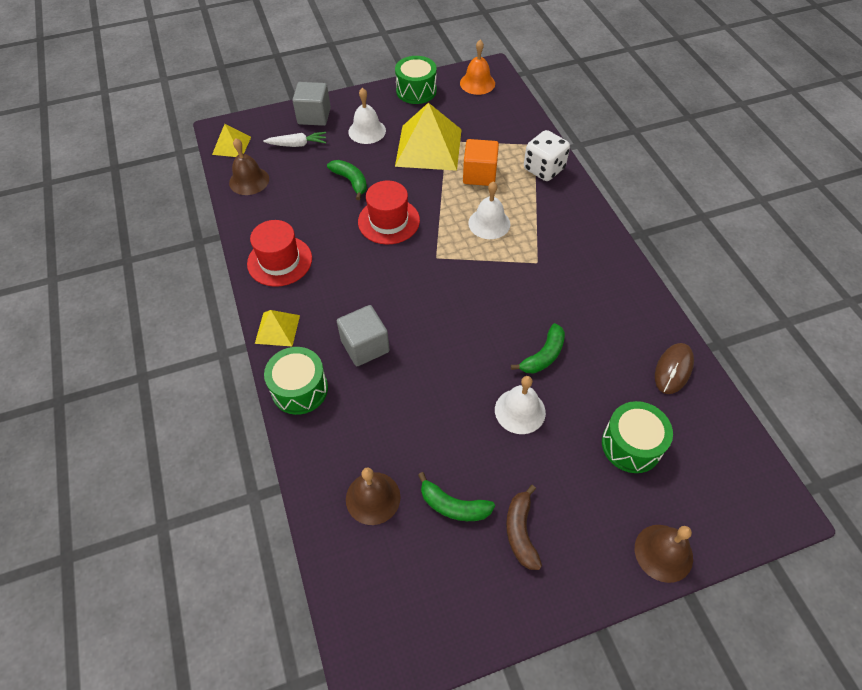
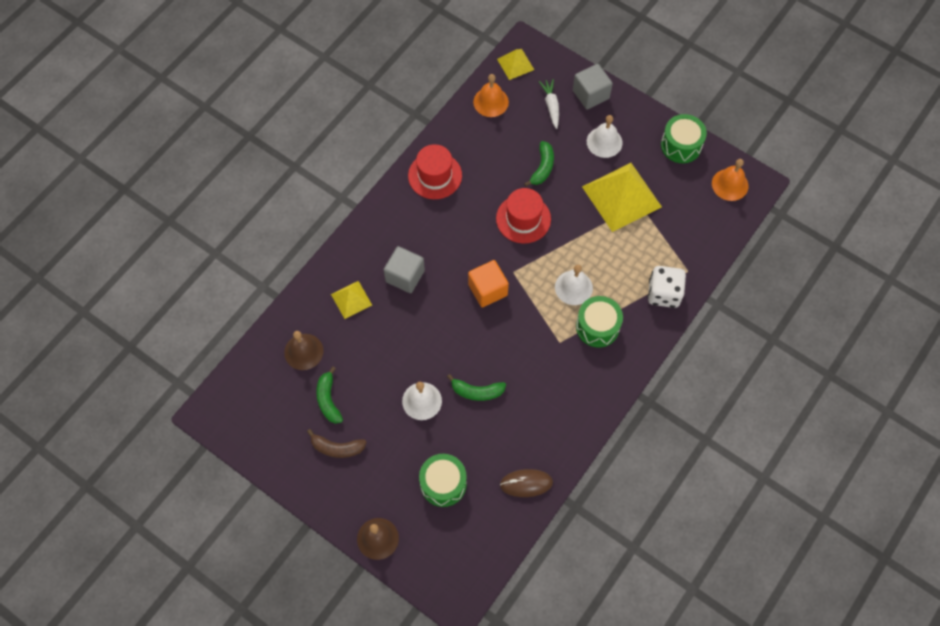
camera: 55 degrees right, 10 degrees up
brown bell [229,138,269,195] -> orange bell [473,74,509,117]
yellow pyramid [255,310,300,346] -> yellow pyramid moved to [331,281,372,319]
white carrot [263,132,326,147] -> white carrot turned 150 degrees counterclockwise [539,79,559,129]
green drum [264,347,328,415] -> green drum moved to [576,296,623,348]
orange cube [463,139,499,186] -> orange cube moved to [468,260,509,308]
brown banana [506,485,542,570] -> brown banana turned 135 degrees counterclockwise [307,429,366,458]

